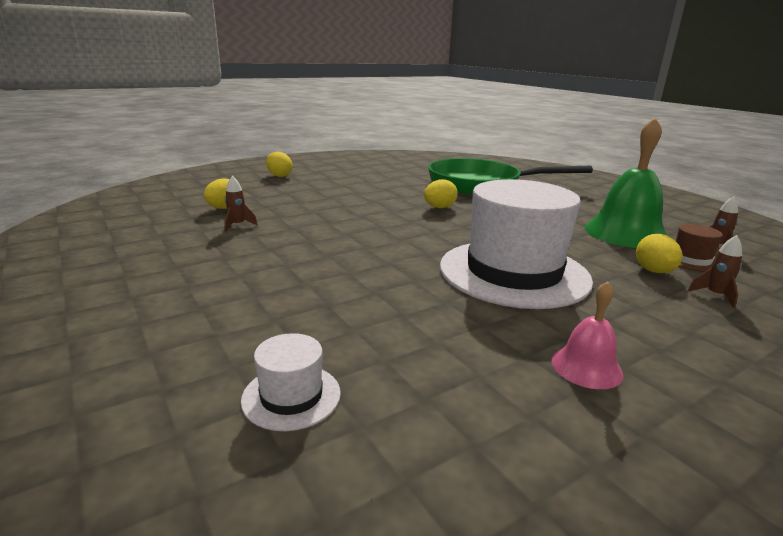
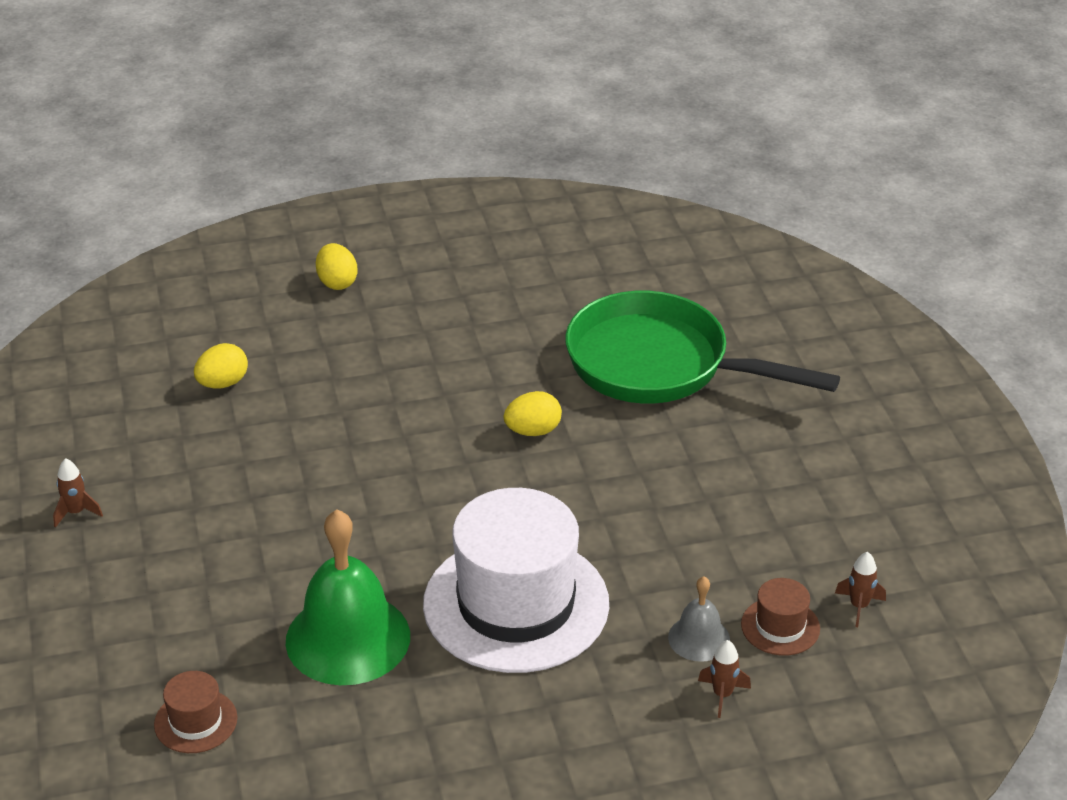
camera: 20 degrees right, 15 degrees up
brown rocket [224,176,258,232] -> brown rocket moved to [53,458,103,528]
white hat [241,333,341,431] -> brown hat [154,671,237,753]
pink bell [552,281,623,389] -> none
green bell [584,118,668,248] -> green bell moved to [286,510,410,685]
yellow egg [636,234,683,273] -> grey bell [668,577,730,662]

